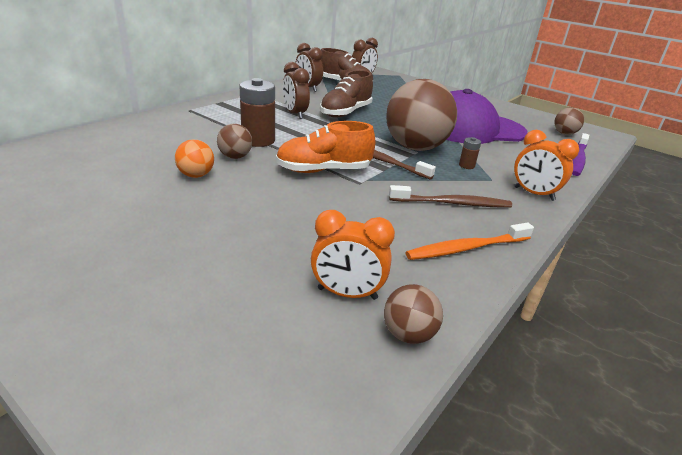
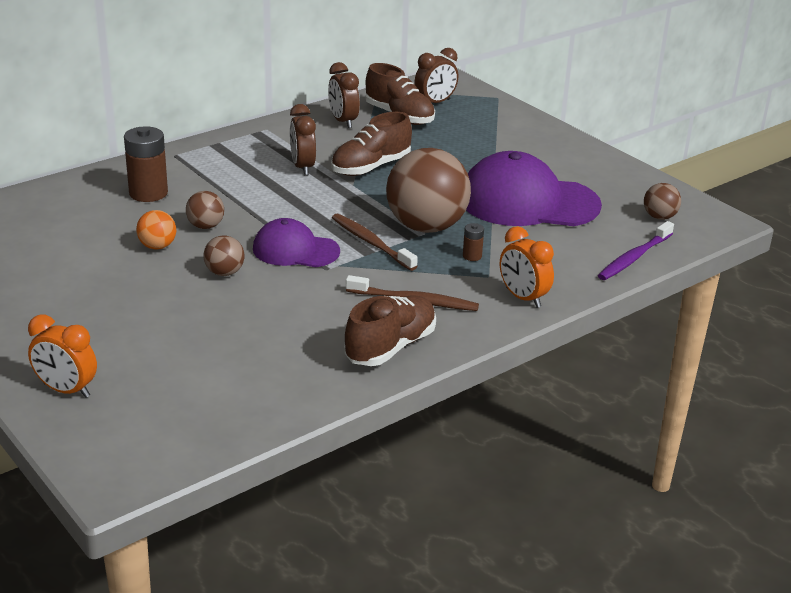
camera: 15 degrees right, 0 degrees up
brown battery [239,78,275,147] -> brown battery moved to [124,126,168,202]
orange shoe [276,121,375,173] -> purple cap [253,218,340,267]
orange clock [311,210,395,300] -> orange clock moved to [28,315,97,398]
brown ball [384,284,443,344] -> brown ball moved to [203,235,245,276]
orange toothbrush [405,223,534,260] -> brown shoe [344,295,436,366]

